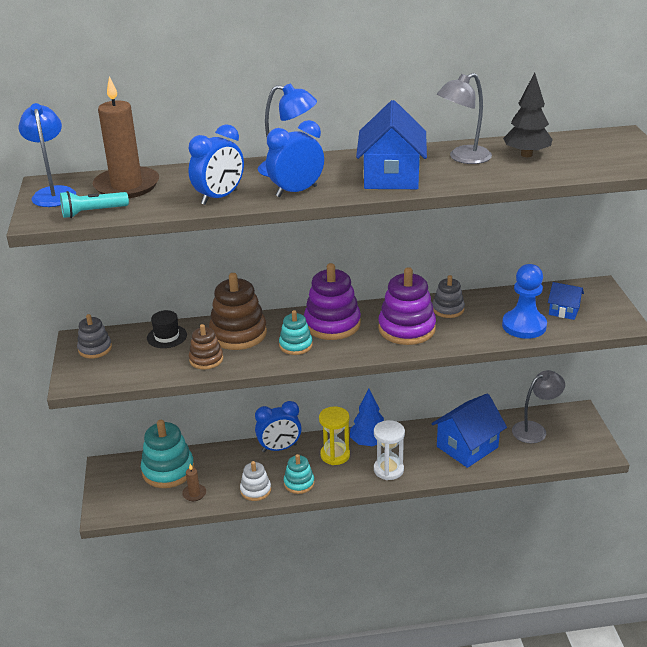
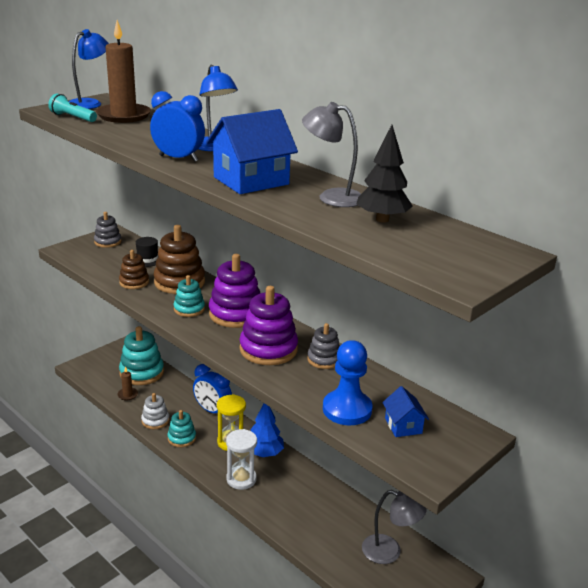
camera: 50 degrees right, 5 degrees down
blue clock [188,124,244,205] -> none
blue house [431,393,507,468] -> none

